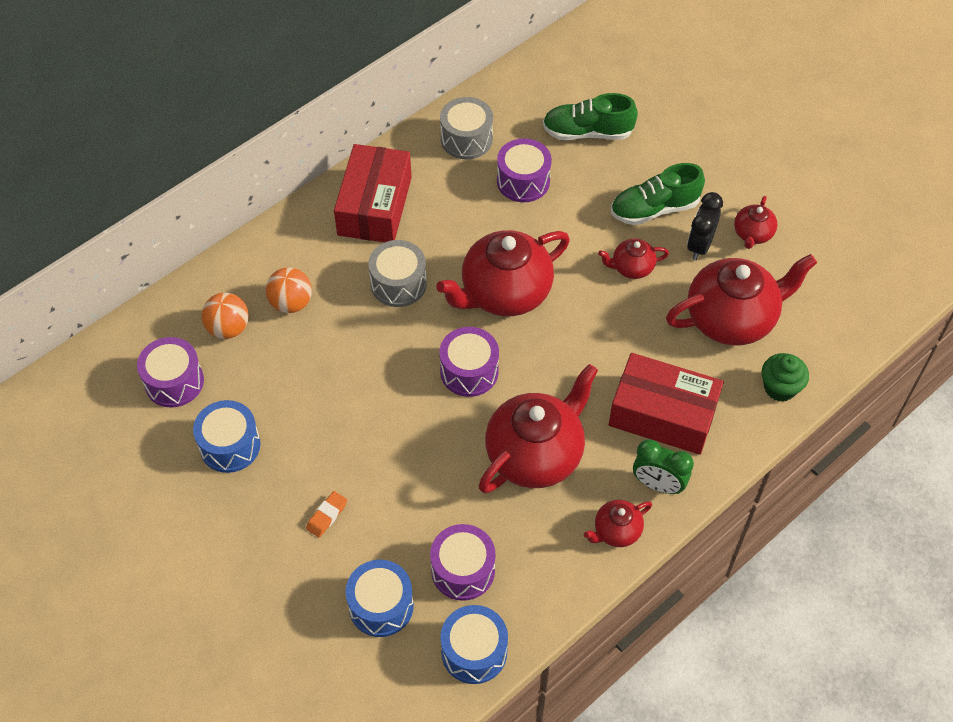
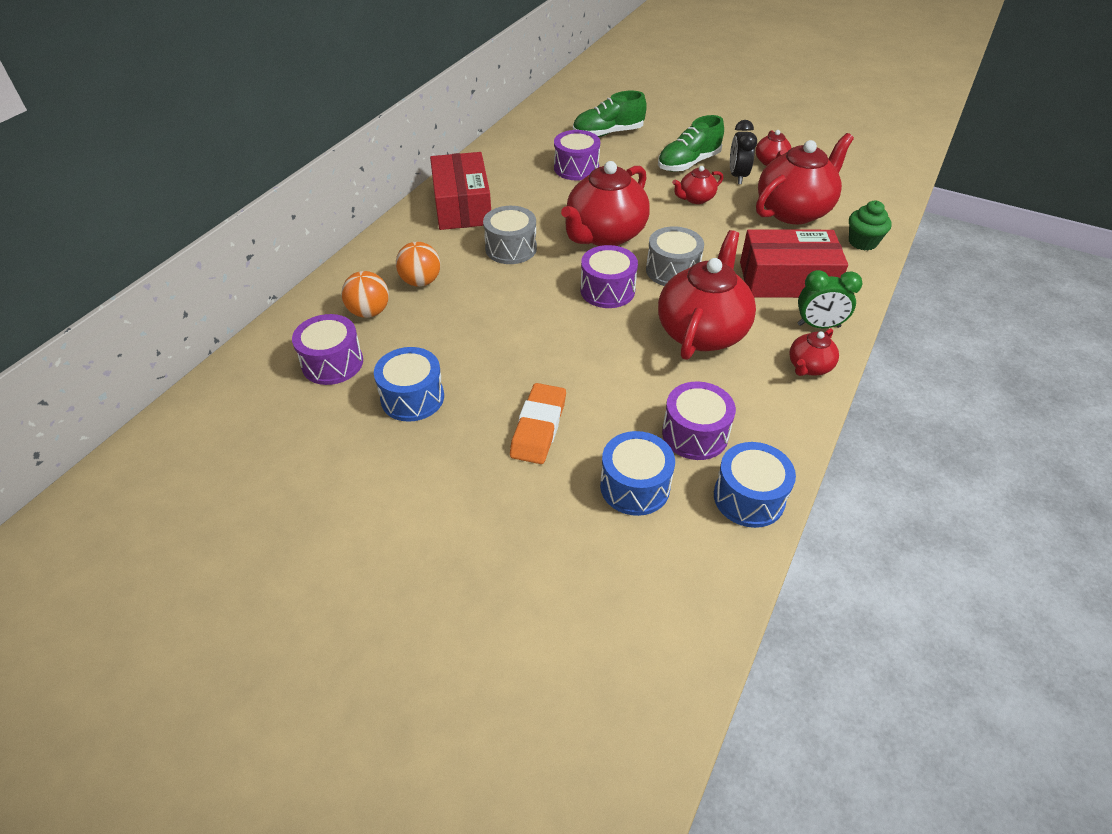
camera: 20 degrees left, 10 degrees down
orange eraser [306,491,347,538] -> orange eraser [510,383,566,464], size x1.83
grey drum [440,97,493,159] -> grey drum moved to [646,226,704,286]

